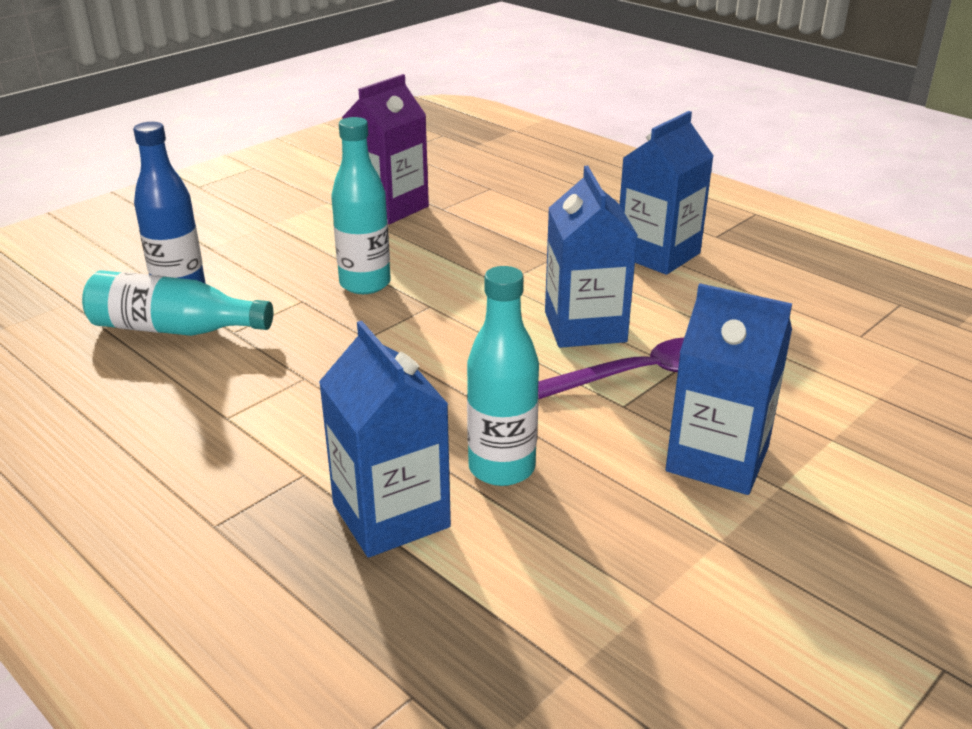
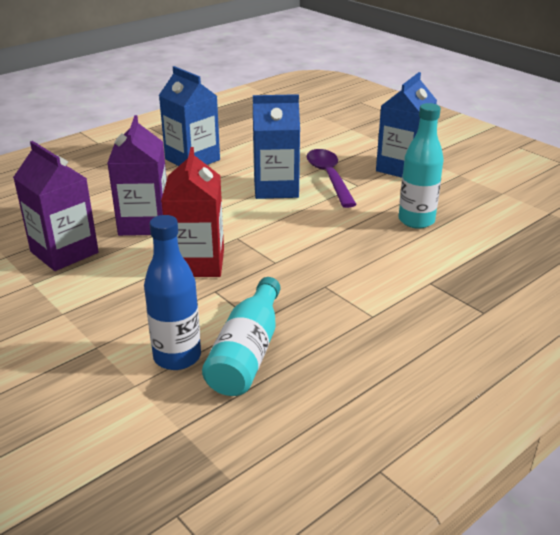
camera: 85 degrees left, 0 degrees up
blue carton [319,321,451,558] -> none
turquoise bottle [331,117,391,294] -> red carton [161,147,224,277]
none -> purple carton [108,115,167,236]

